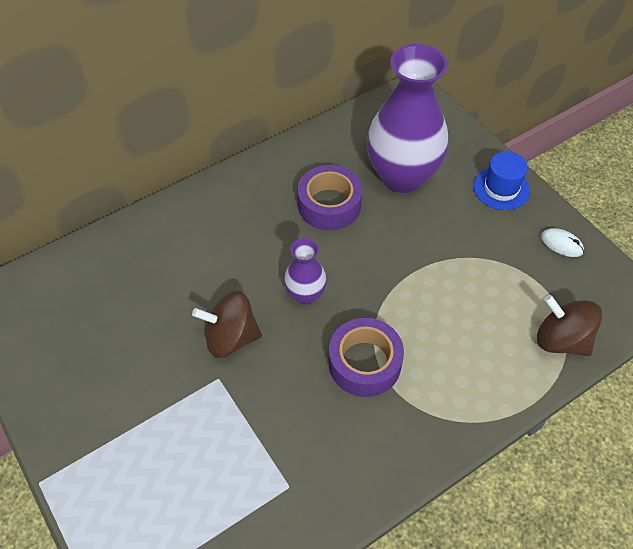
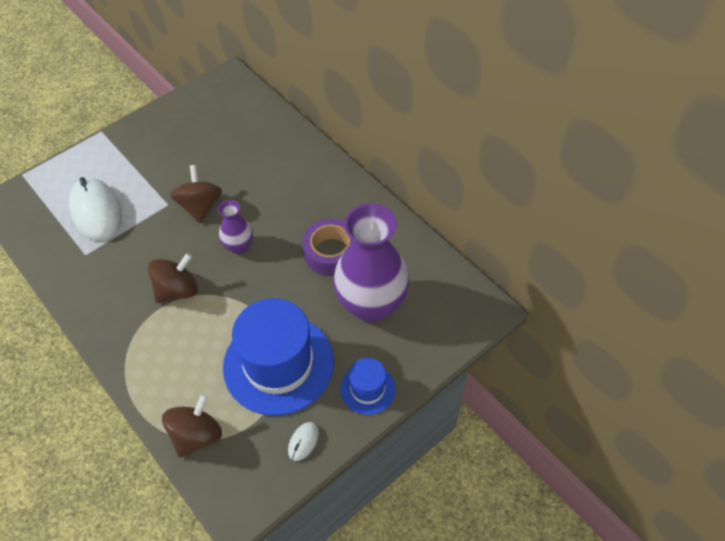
camera: 85 degrees right, 0 degrees up
purple tape [329,318,404,397] -> brown spinning top [148,253,198,303]
none -> white mouse [69,177,122,241]
none -> blue hat [223,298,334,416]

